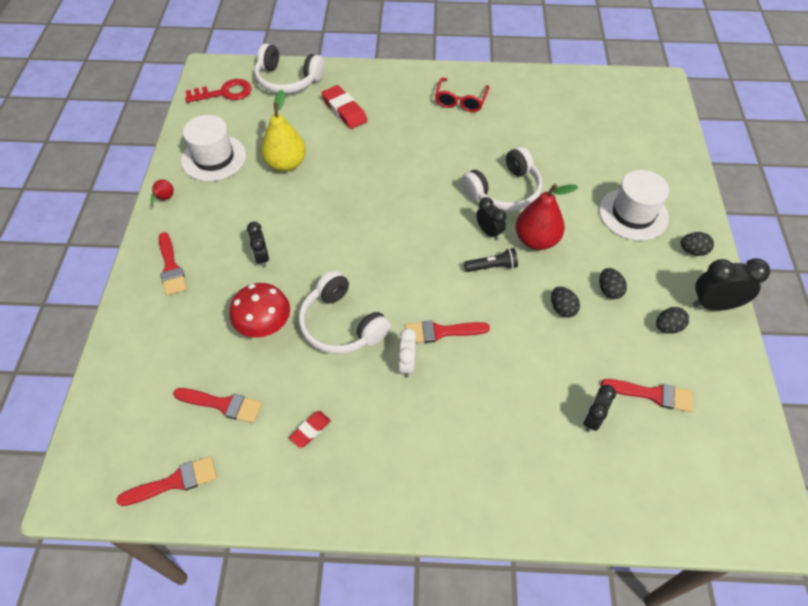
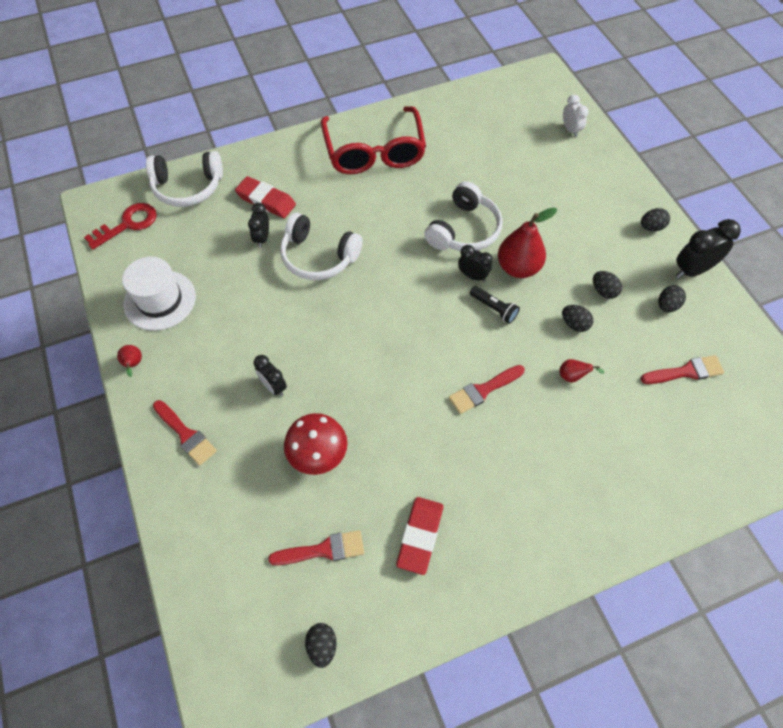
camera: 25 degrees left, 5 degrees up
red brush [116,456,217,506] -> black egg [305,623,337,668]
yellow pear [261,90,306,172] -> none
red eraser [289,411,331,448] -> red eraser [396,497,444,575], size x1.77
white headphones [299,270,391,354] -> white headphones moved to [280,213,363,280]
white clock [398,328,416,378] -> white clock moved to [563,95,588,137]
red glasses [435,78,490,112] -> red glasses [321,106,426,174], size x1.87
black flashlight [464,248,518,272] -> black flashlight turned 75 degrees clockwise [470,286,520,324]
black clock [583,385,616,432] -> black clock moved to [248,203,269,248]
white hat [599,170,669,241] -> none
none -> red pear [559,359,605,383]

